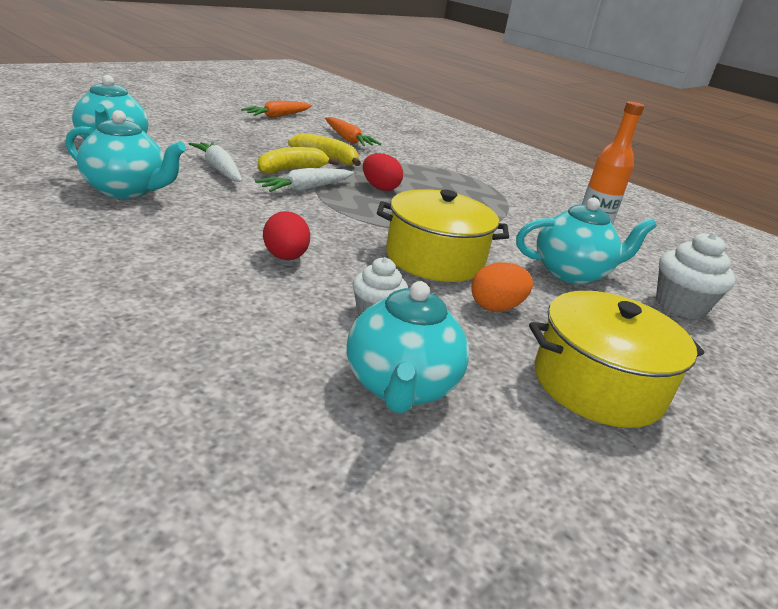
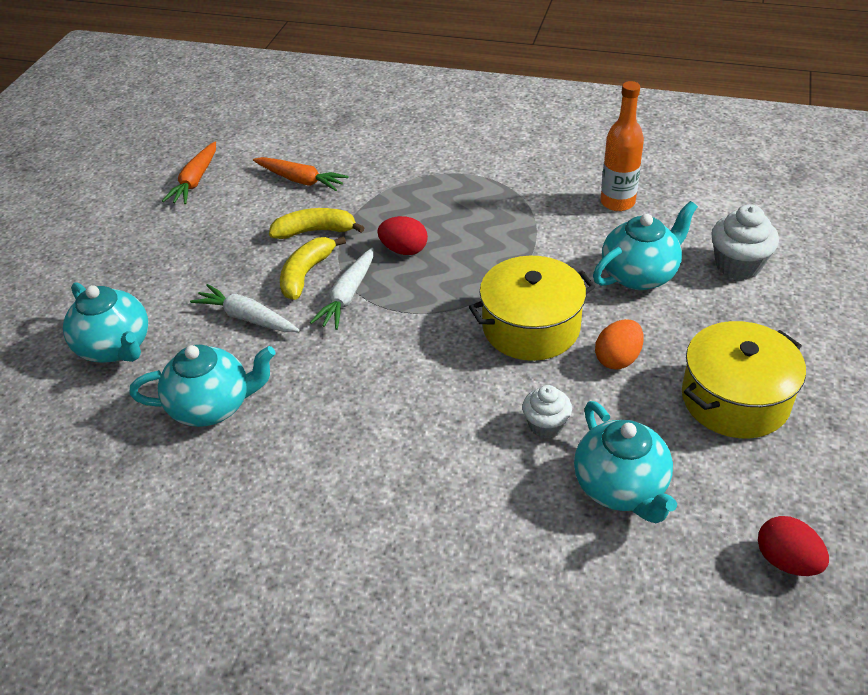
camera: 20 degrees left, 15 degrees up
red egg [263,211,310,260] -> red egg moved to [758,516,829,576]

